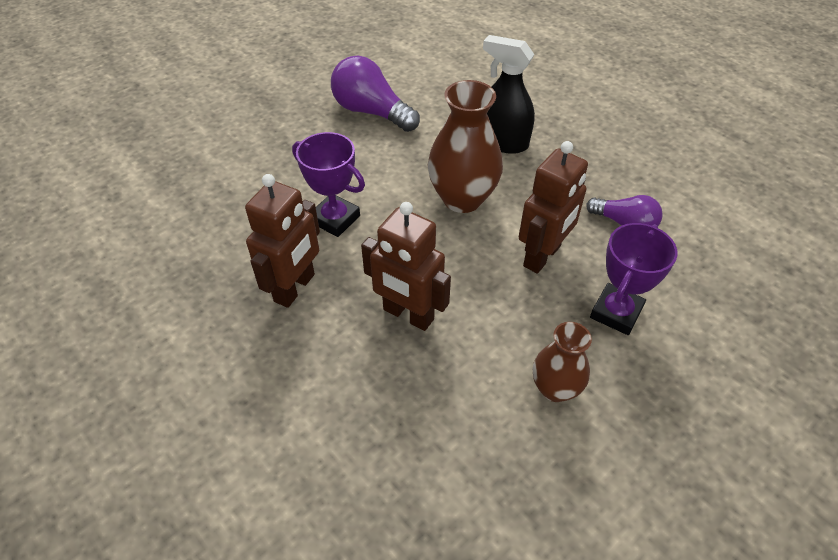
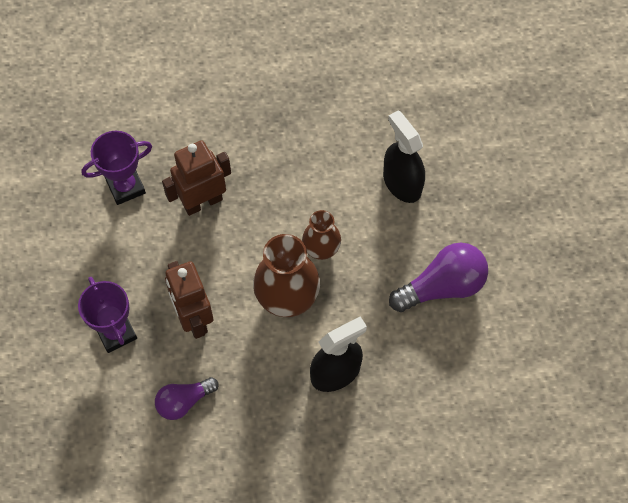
camera: 120 degrees right, 15 degrees up
brown robot [245,174,320,308] -> none
purple trophy [292,132,365,237] -> purple trophy moved to [82,131,152,205]
brown vase [533,322,592,402] -> brown vase moved to [302,210,341,260]
none -> black spray bottle [383,110,425,203]

